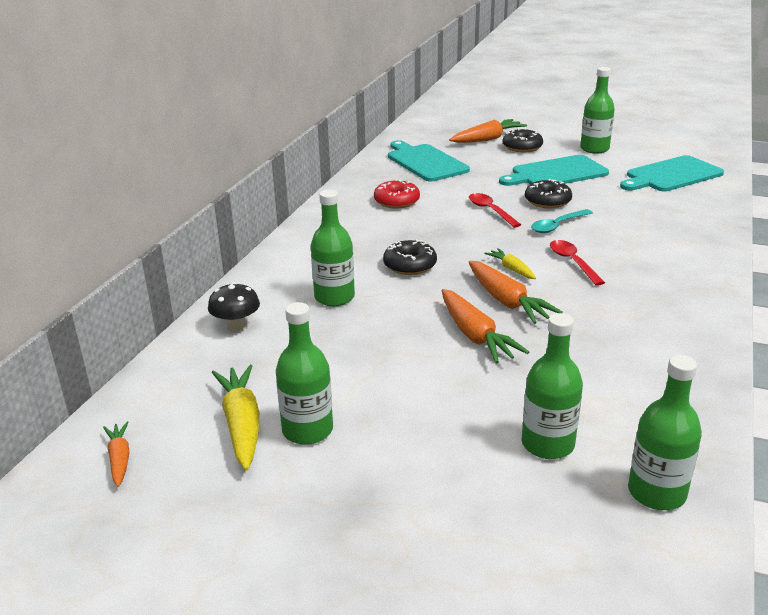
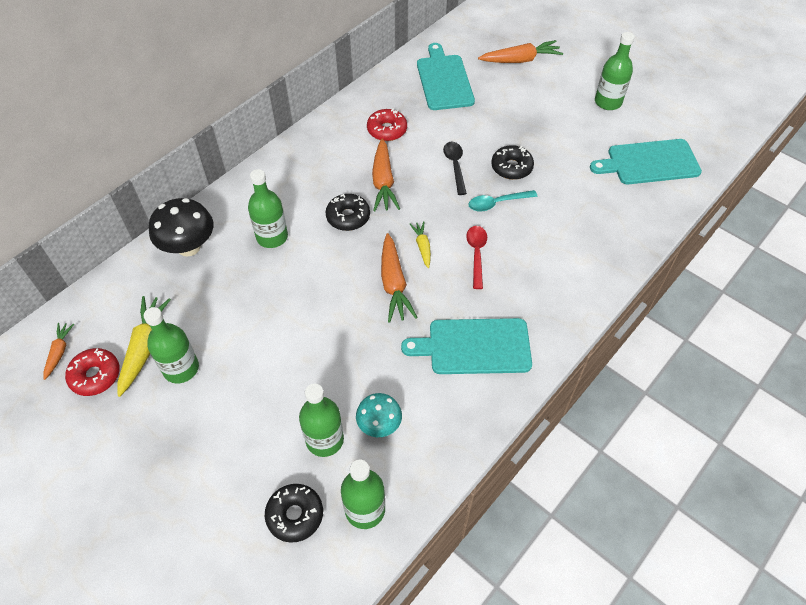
camera: 20 degrees right, 25 degrees up
black mushroom [208,282,260,332] -> black mushroom [149,198,214,257], size x1.60
orange carrot [442,289,529,364] -> orange carrot moved to [372,139,400,211]
red spoon [469,193,521,228] -> black spoon [443,142,467,195]
turquoise cutting board [499,155,609,186] -> turquoise cutting board moved to [401,318,532,374]
black donut [502,128,543,152] -> black donut moved to [265,484,323,542]
none -> red donut [65,348,120,396]
none -> turquoise mushroom [356,393,402,437]

